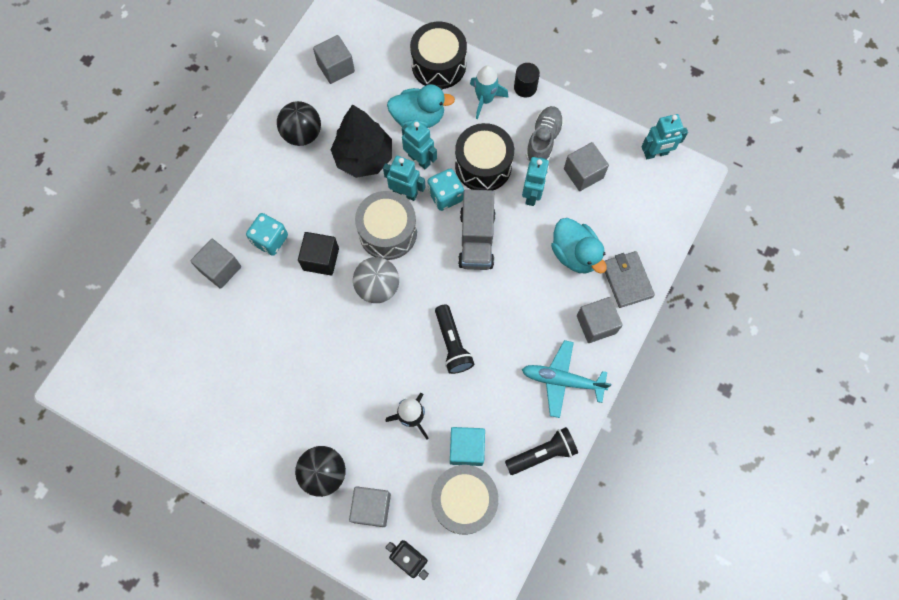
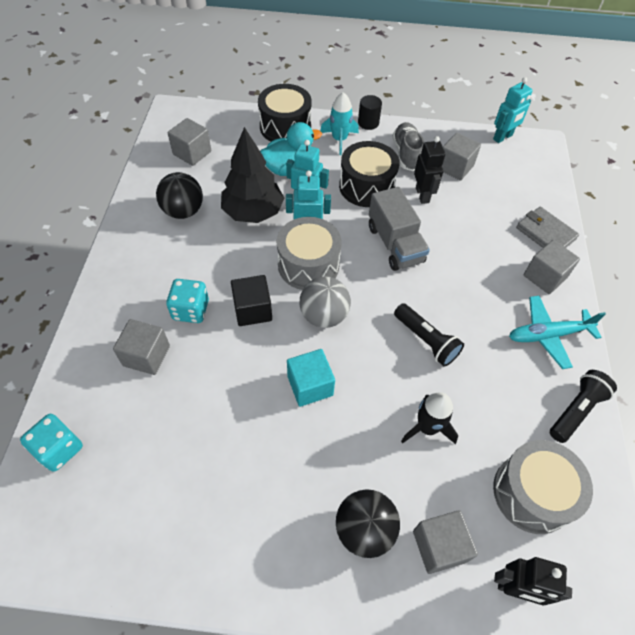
camera: 25 degrees left, 15 degrees down
turquoise dice [428,168,464,211] -> turquoise dice moved to [20,414,83,472]
turquoise cube [450,427,485,466] -> turquoise cube moved to [287,349,335,407]
turquoise robot [522,157,549,206] -> black robot [414,136,445,204]
turquoise duck [551,218,607,274] -> none

